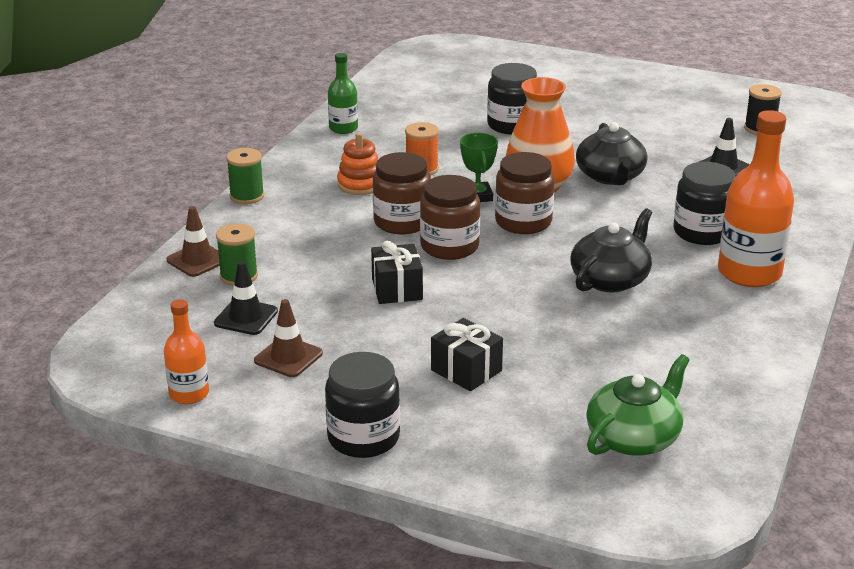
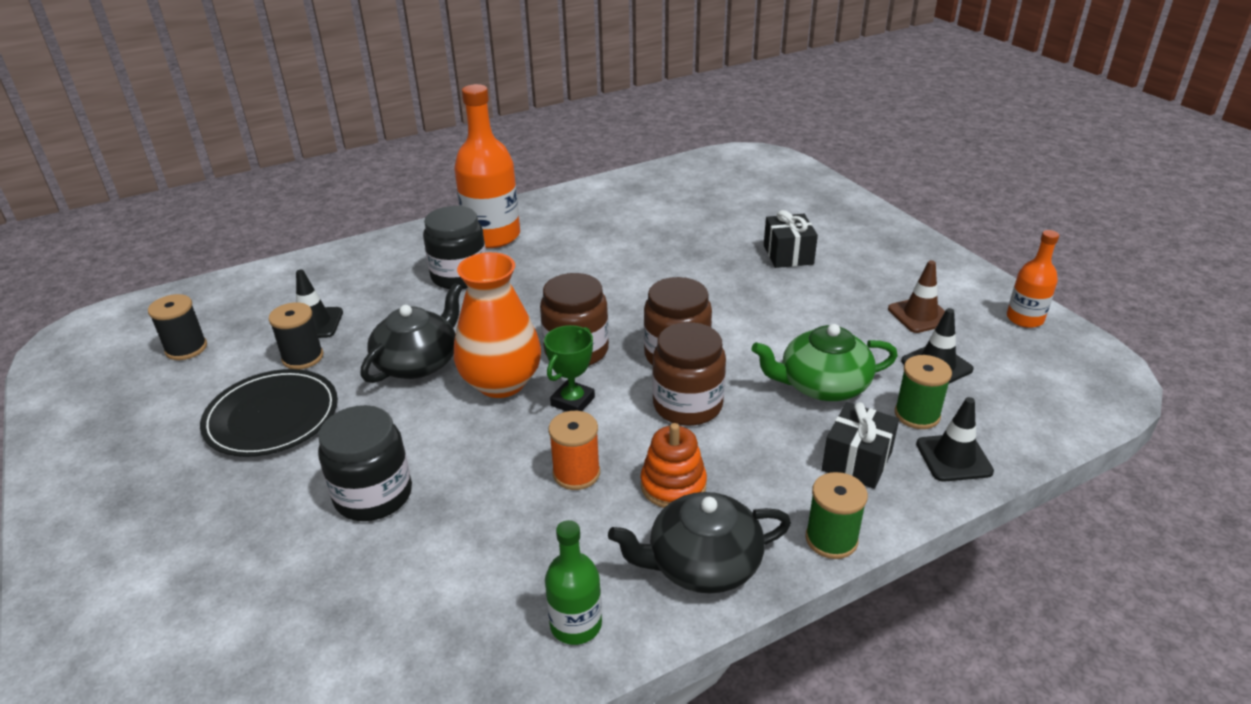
camera: 140 degrees left, 5 degrees up
brown traffic cone [166,206,220,277] -> black traffic cone [916,397,994,482]
black jar [325,352,400,458] -> none
black gift [371,241,423,304] -> black gift moved to [822,402,899,489]
black teapot [570,208,652,293] -> black teapot moved to [608,492,791,594]
green teapot [586,354,690,456] -> green teapot moved to [751,324,898,401]
none -> black plate [200,369,338,457]
none -> black spool [269,302,323,370]

